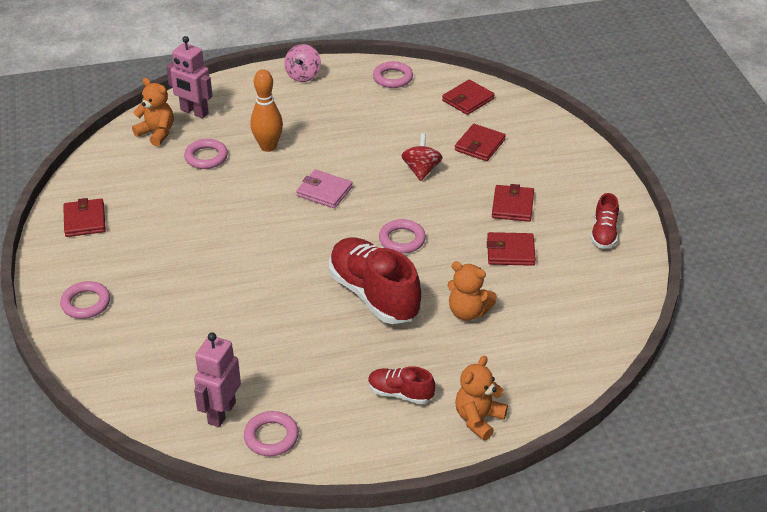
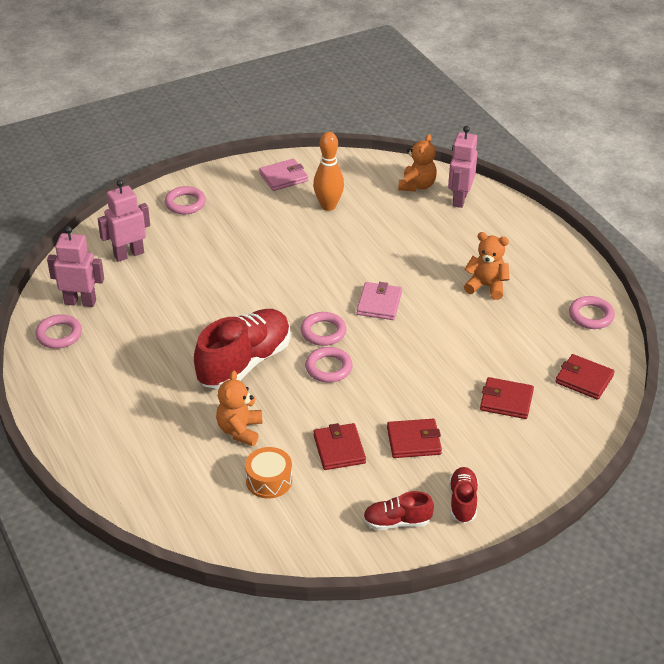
camera: 75 degrees right, 0 degrees up
red wallet [63,198,106,237] -> pink wallet [259,159,308,191]
pink ring [184,139,228,169] -> pink ring moved to [301,312,347,346]
orange bowling pin [250,69,283,152] -> orange bowling pin moved to [313,132,344,211]
pink spinning top [284,44,321,82] -> none
red shoe [368,366,435,404] -> red shoe moved to [449,467,478,523]
red spinning top [401,133,443,181] -> none
orange teddy bear [455,355,508,440] -> orange teddy bear moved to [464,232,510,300]
none -> pink robot [98,180,150,262]
none -> orange drum [245,447,292,499]

